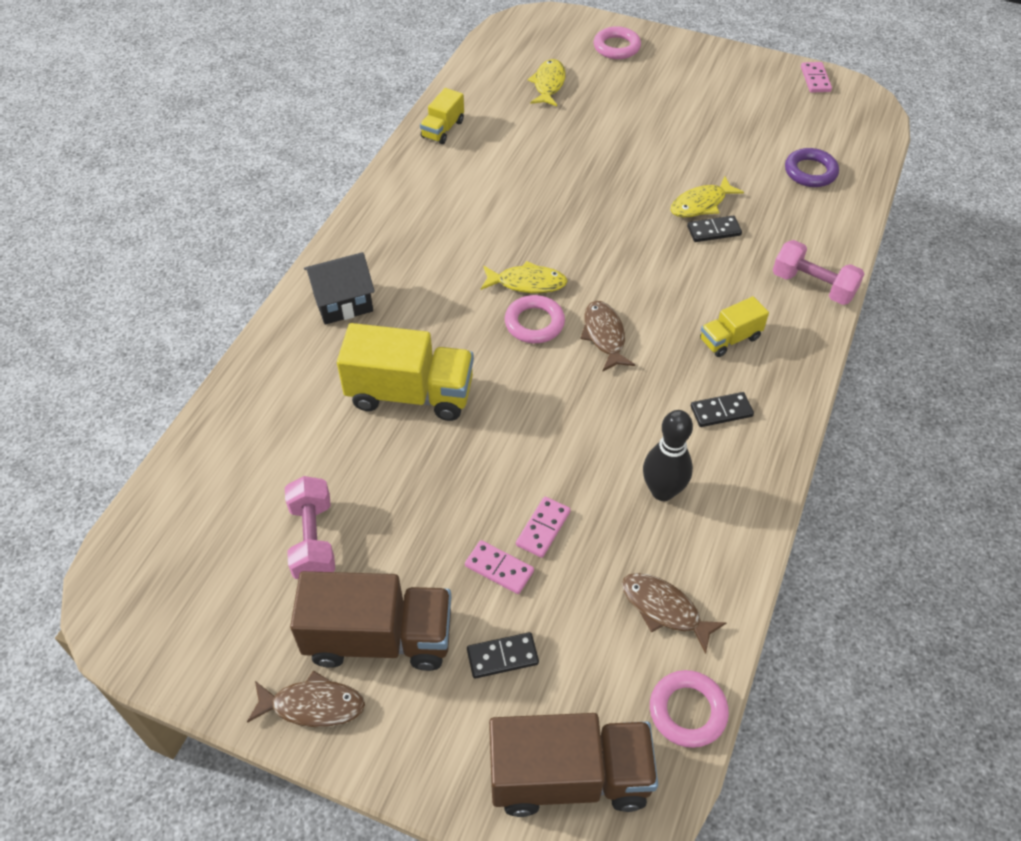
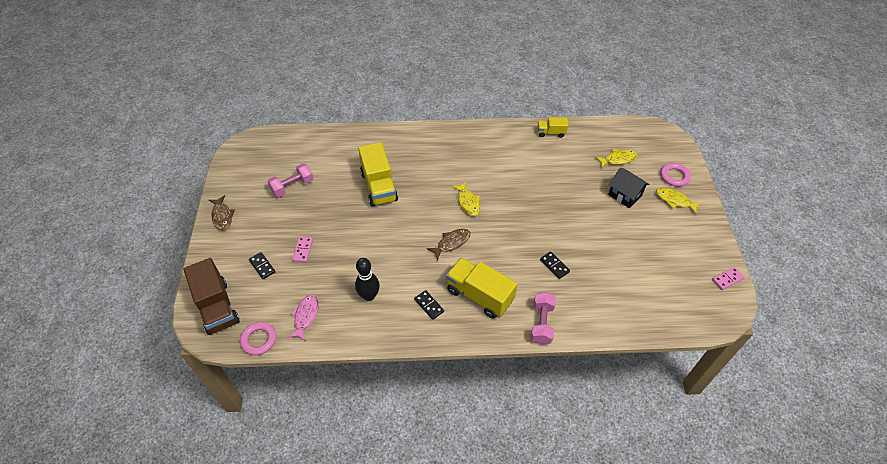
camera: 65 degrees right, 0 degrees up
brown truck [290,571,451,671] -> none
black house [304,252,375,325] -> black house moved to [608,168,650,208]
pink ring [505,295,565,343] -> none
pink domino [516,497,571,558] -> none
brown fish [622,573,726,654] -> pink fish [287,294,319,341]
yellow fish [670,176,744,217] -> yellow fish moved to [656,188,702,214]
yellow truck [700,296,769,357] -> yellow truck [446,257,517,318], size x1.89
purple ring [785,148,839,187] -> none

